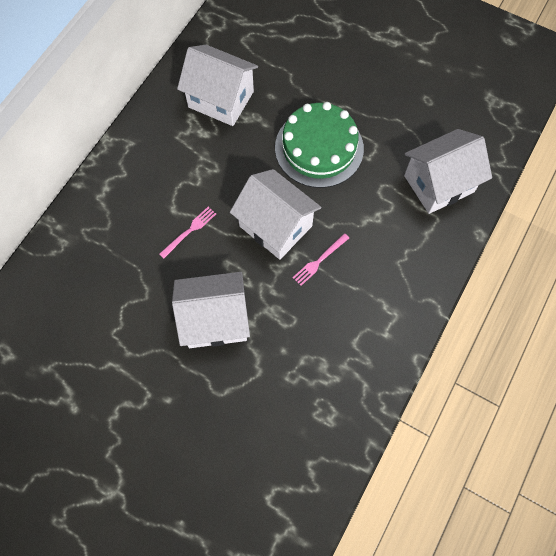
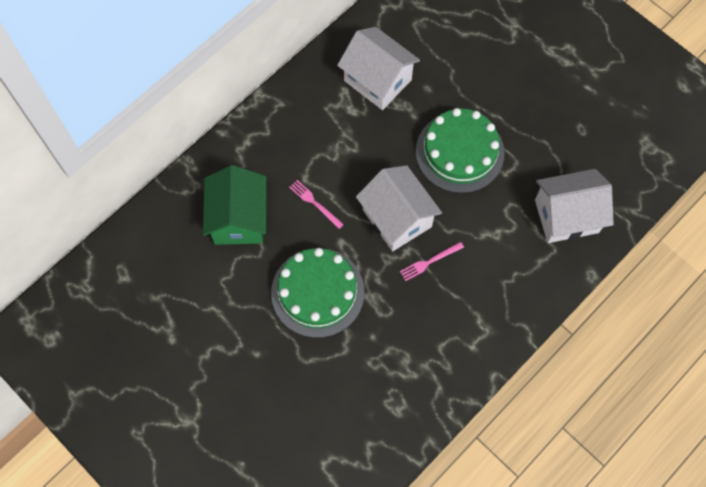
camera: 15 degrees right, 0 degrees up
pink fork [159,207,216,259] -> pink fork turned 105 degrees counterclockwise [289,180,344,229]
white house [172,272,250,348] -> green cake [271,248,364,338]
none -> green house [203,165,267,245]

